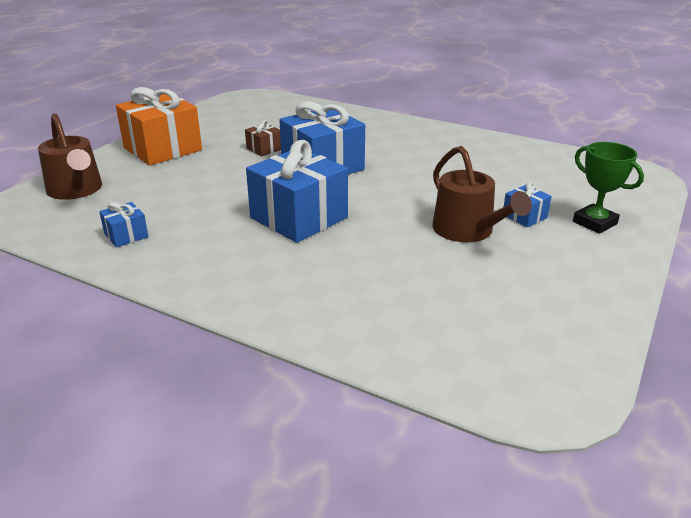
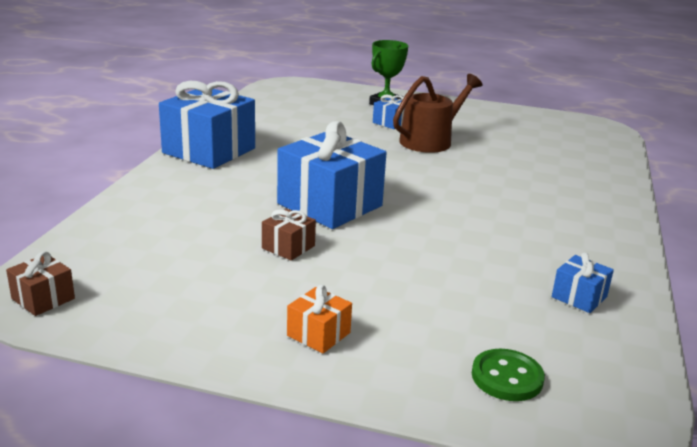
camera: 105 degrees left, 5 degrees down
brown watering can [38,113,102,200] -> green button [472,349,545,401]
orange gift [116,87,202,166] -> orange gift [287,285,352,353], size x0.45
blue gift [246,140,348,243] -> blue gift moved to [159,81,255,169]
none -> brown gift [6,251,75,316]

